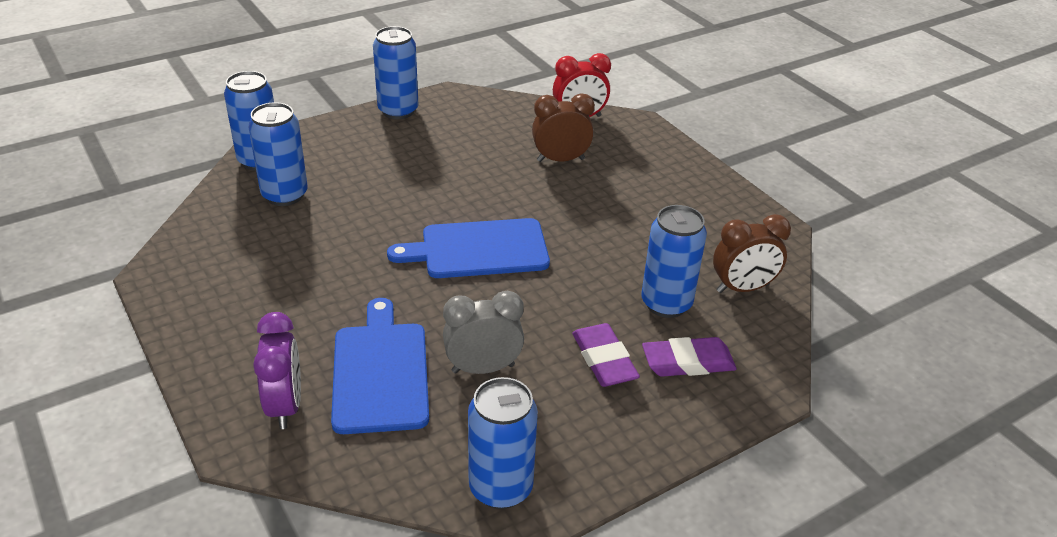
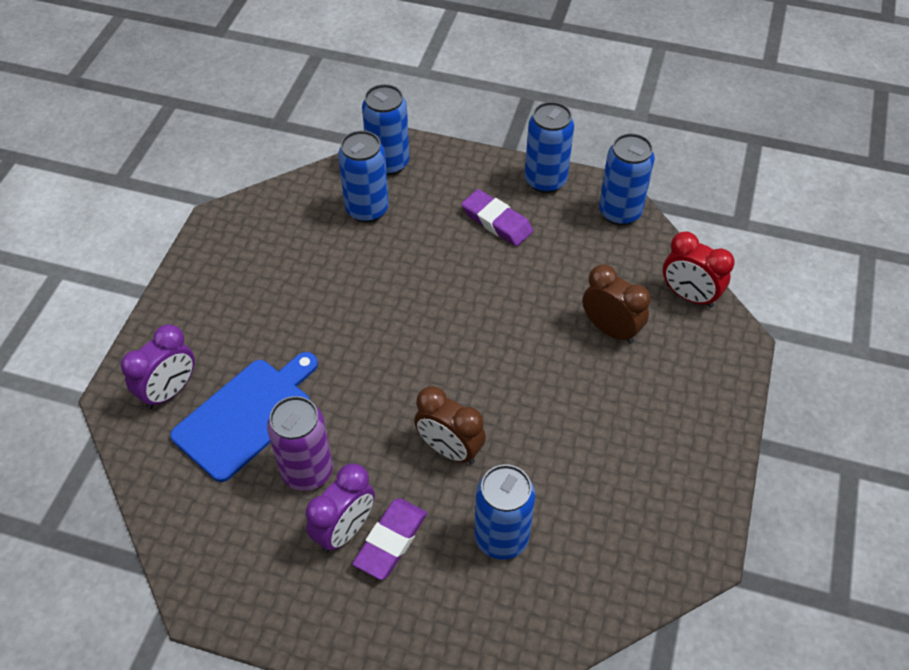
camera: 50 degrees right, 15 degrees up
blue cutting board [387,218,550,278] -> none
grey clock [443,290,524,374] -> purple can [267,396,333,491]
blue can [468,377,538,509] -> blue can moved to [599,133,655,225]
purple eraser [642,337,737,377] -> purple eraser moved to [461,189,533,246]
brown clock [713,214,791,293] -> brown clock moved to [414,386,486,464]
none -> purple clock [306,463,375,553]

